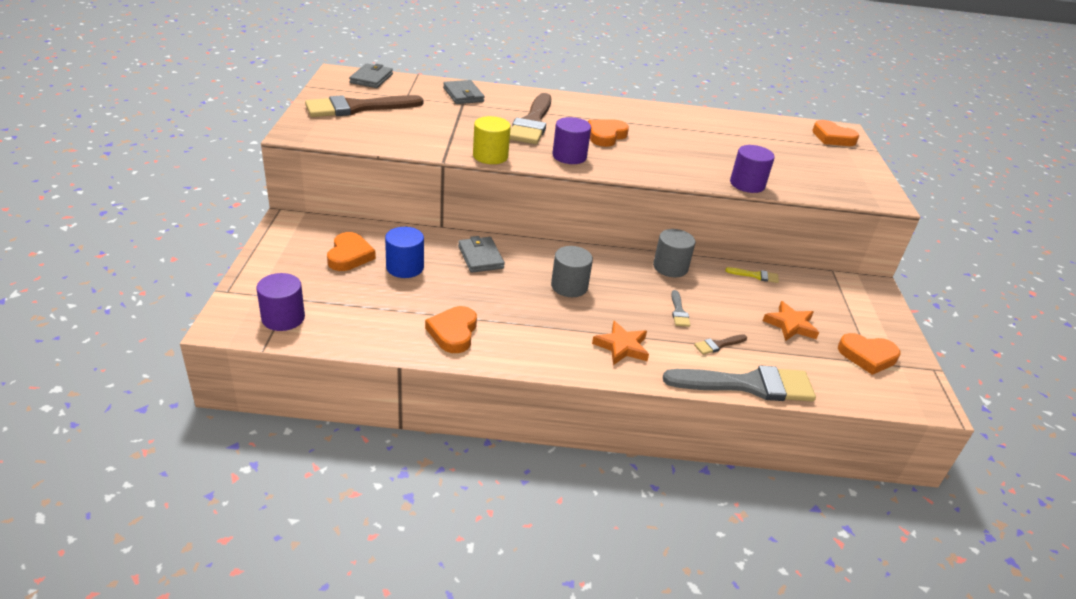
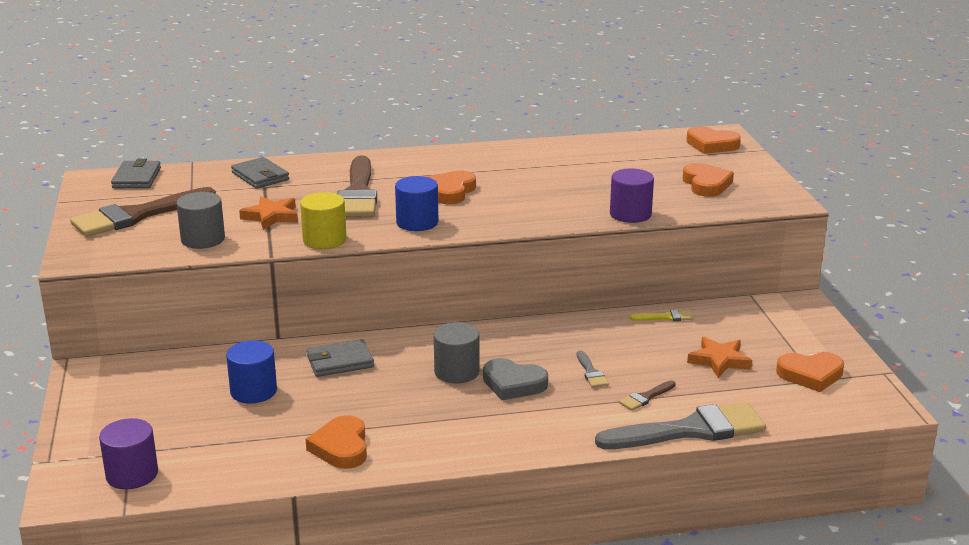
camera: 10 degrees left, 10 degrees down
orange heart [327,232,376,271] -> orange heart moved to [683,163,734,197]
grey wallet [458,236,505,273] -> grey wallet turned 75 degrees counterclockwise [307,339,374,377]
purple cylinder [552,117,591,164] -> blue cylinder [395,176,438,231]
orange star [592,321,649,365] -> orange star moved to [239,196,298,230]
grey cylinder [653,229,695,277] -> grey cylinder moved to [176,192,225,249]
none -> grey heart [483,358,548,400]

